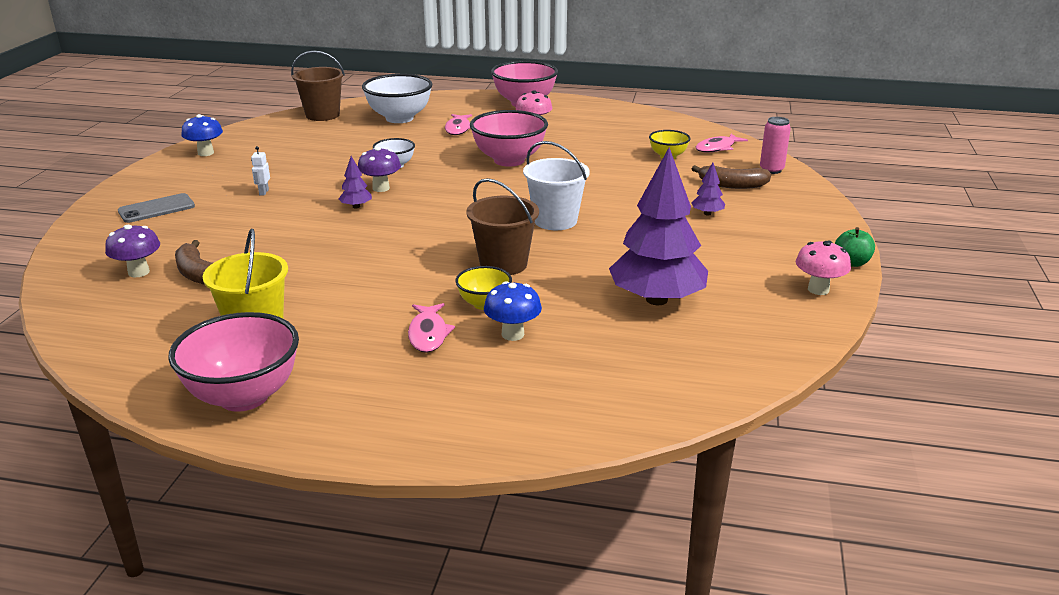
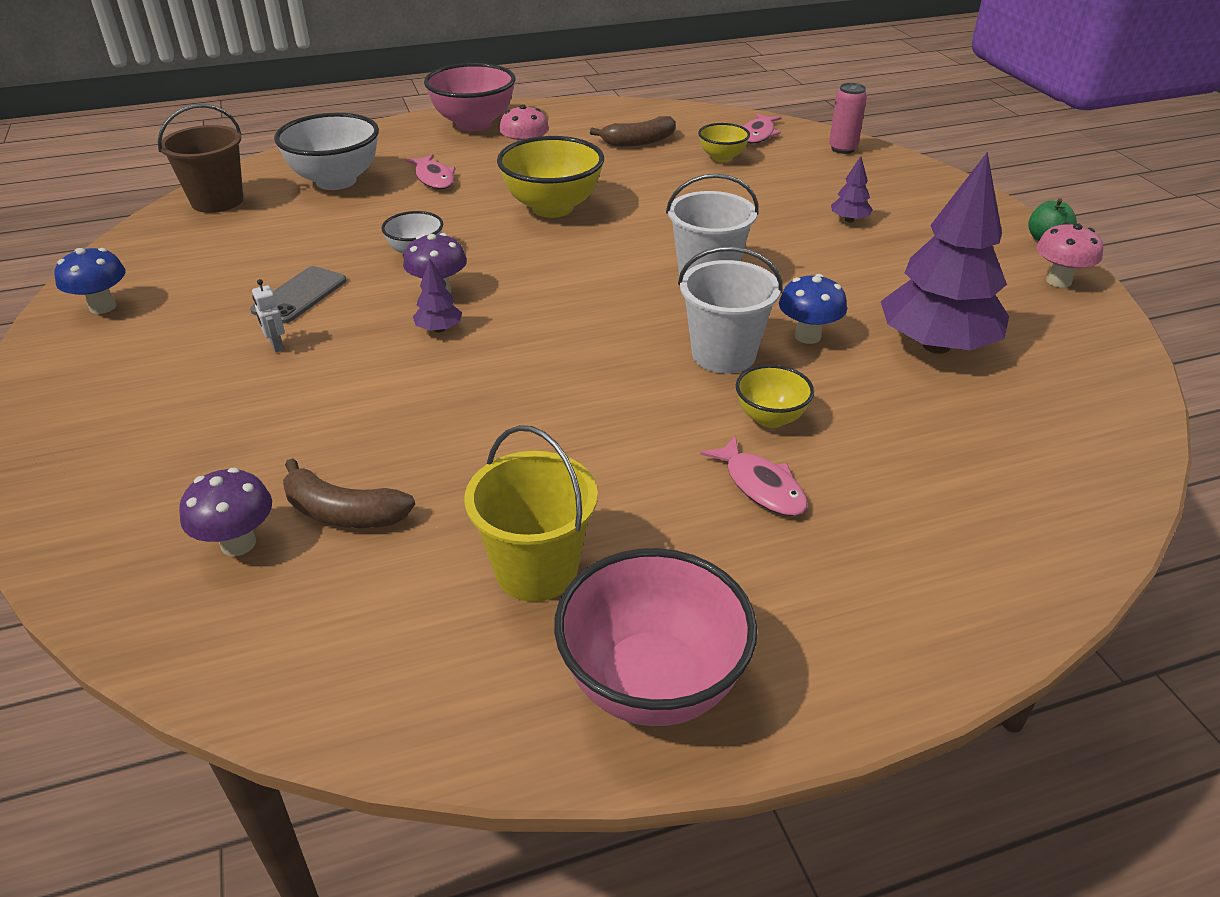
camera: 30 degrees left, 10 degrees up
grey phone [118,193,195,223] -> grey phone moved to [250,266,346,324]
brown bucket [466,178,539,275] -> white bucket [678,247,783,374]
pink bowl [470,110,548,167] -> yellow bowl [497,136,604,218]
blue mushroom [484,281,542,341] -> blue mushroom moved to [779,274,847,344]
brown banana [692,165,771,189] -> brown banana moved to [590,116,676,147]

